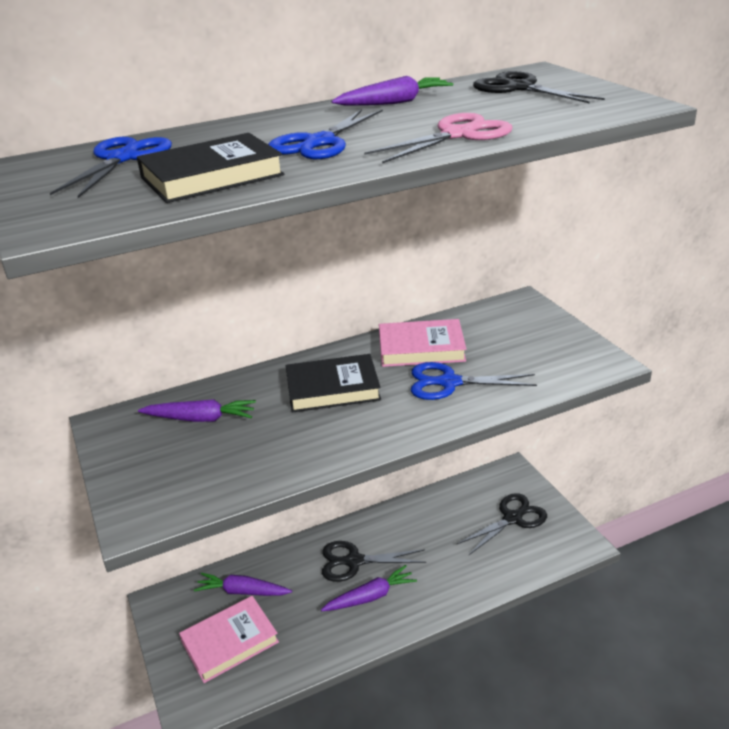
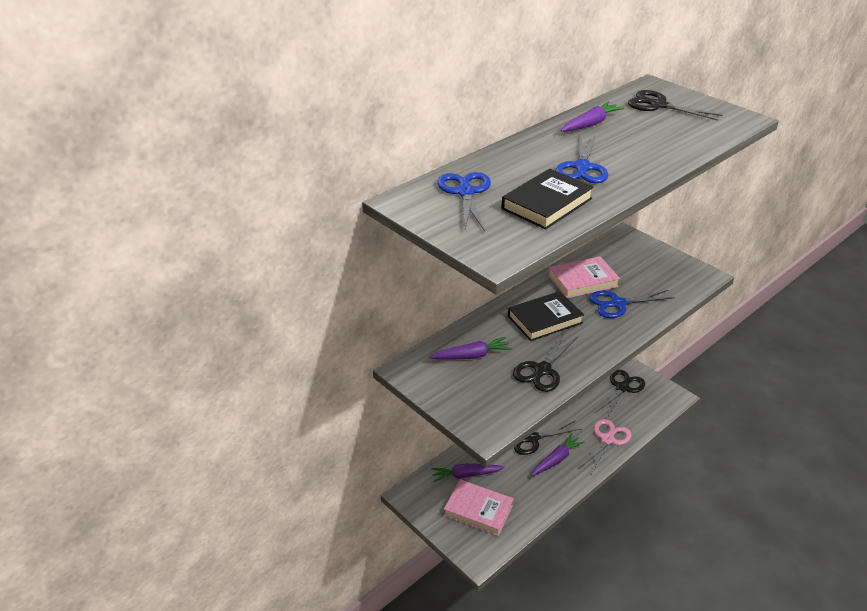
camera: 20 degrees left, 5 degrees up
pink book [179,596,279,683] -> pink book turned 75 degrees clockwise [444,479,514,536]
pink scissors [364,113,512,163] -> pink scissors moved to [579,419,632,474]
none -> black scissors [513,333,578,392]

